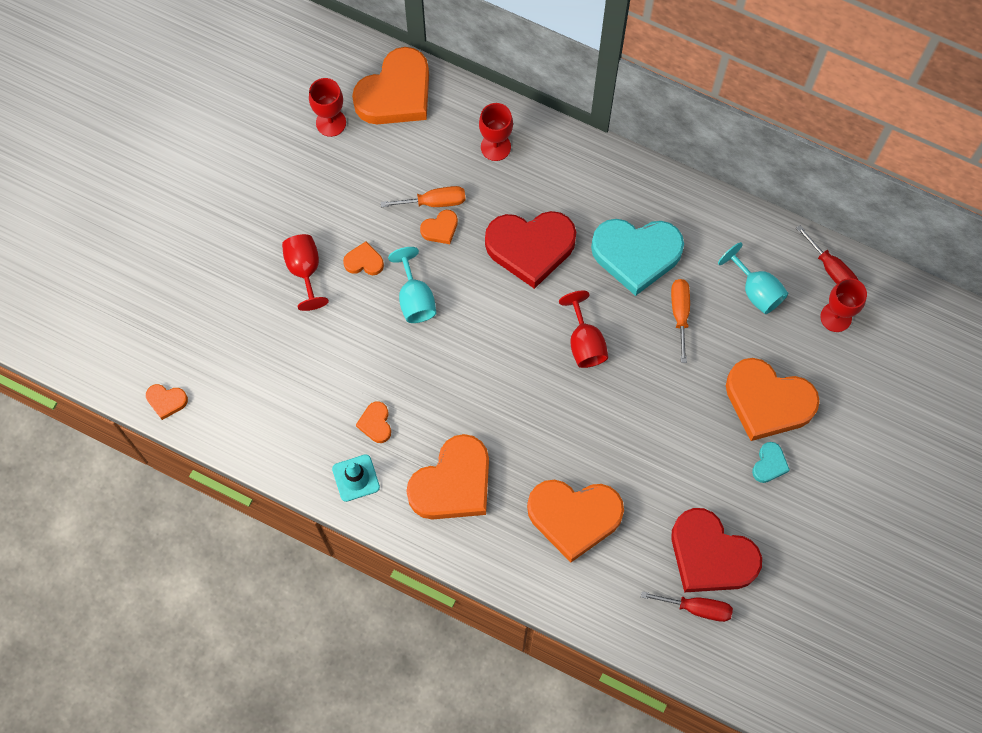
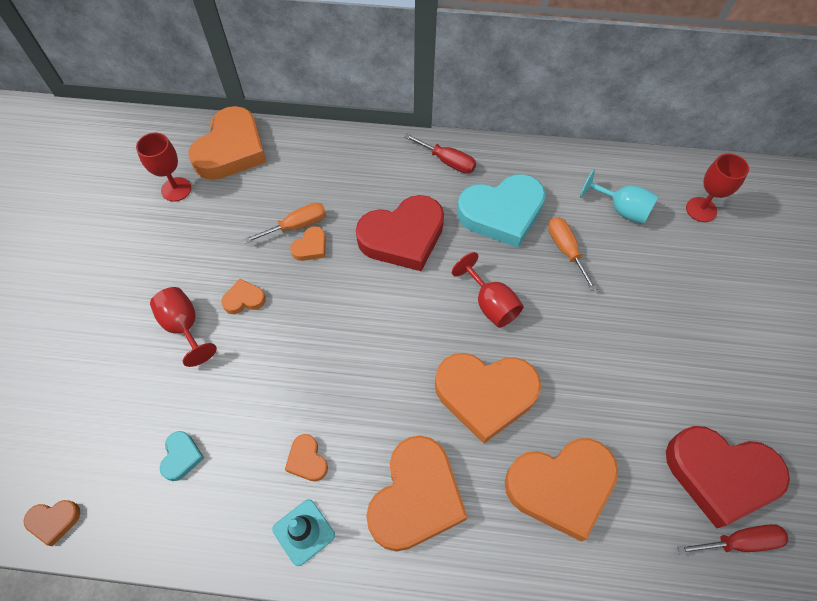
camera: 20 degrees left, 10 degrees down
turquoise goblet [388,247,436,323] -> none
red goblet [479,103,513,161] -> none
orange heart [726,358,820,441] -> orange heart moved to [435,353,541,444]
turquoise heart [752,442,790,483] -> turquoise heart moved to [160,431,204,481]
red screwdriver [796,225,858,284] -> red screwdriver moved to [404,134,476,173]

